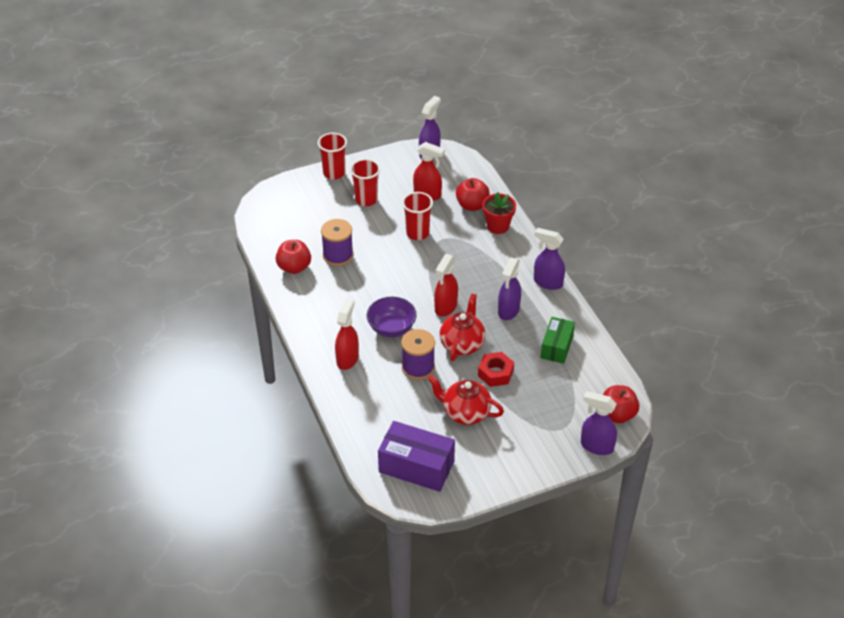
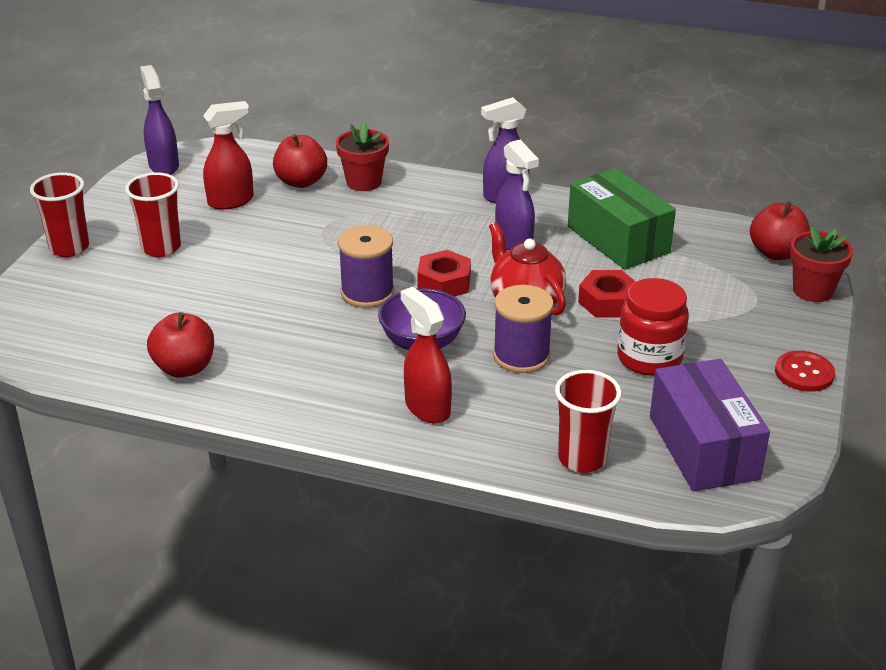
camera: 50 degrees left, 10 degrees down
purple spool [321,219,354,266] -> purple spool moved to [338,225,394,308]
purple box [378,421,455,492] -> purple box turned 75 degrees counterclockwise [650,359,770,491]
red cup [402,192,433,240] -> red cup moved to [555,370,621,473]
red teapot [428,375,504,425] -> red jar [617,278,689,376]
red spray bottle [434,254,458,317] -> red nut [417,250,471,296]
green box [541,317,575,364] -> green box [568,168,676,270], size x1.55
purple spray bottle [581,391,617,455] -> red flower pot [790,226,853,302]
none -> red button [775,351,835,392]

